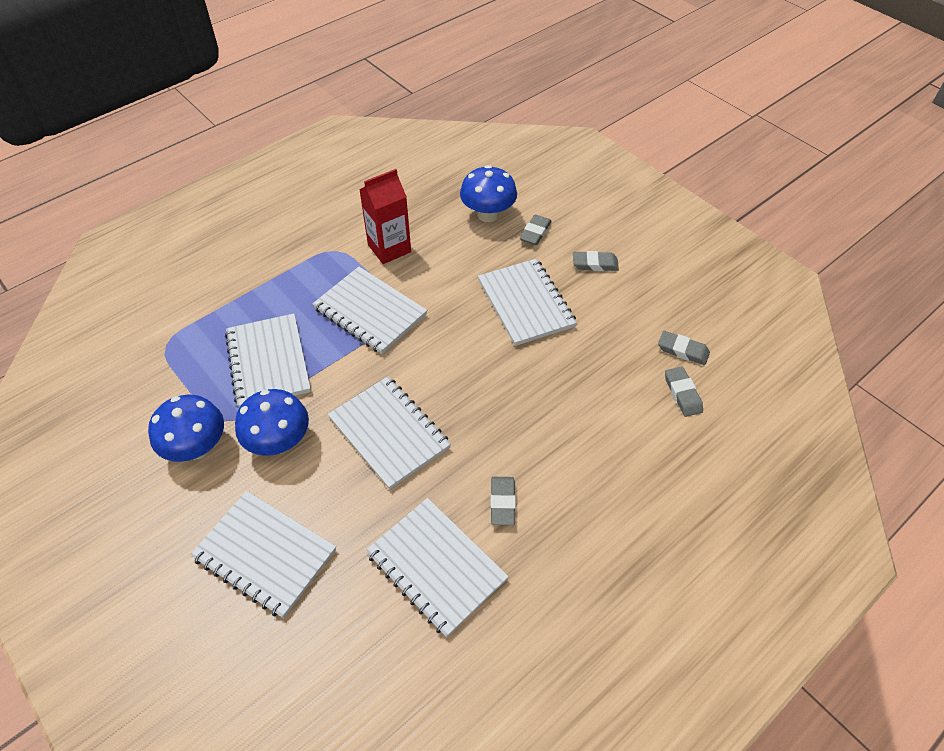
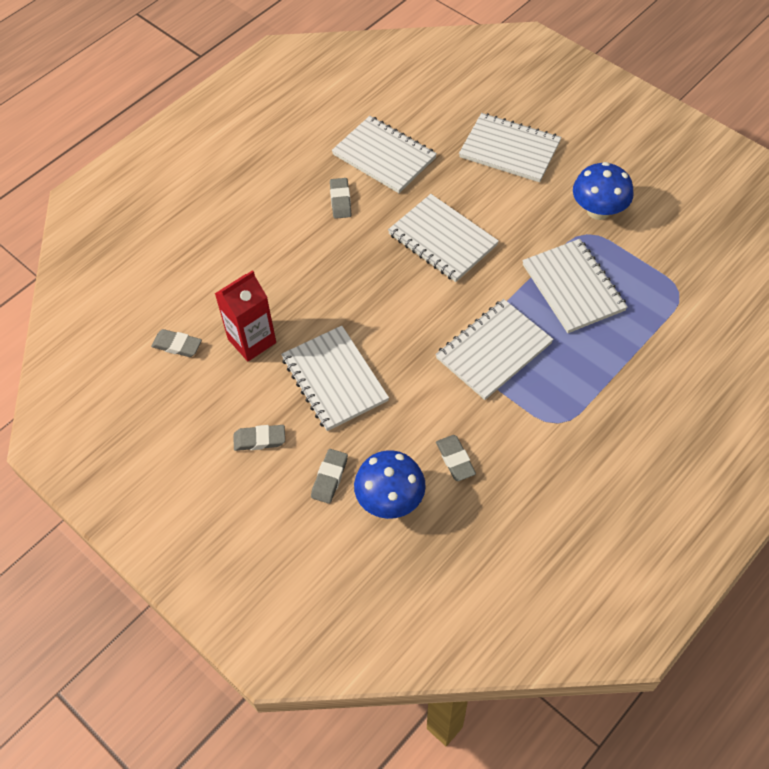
camera: 175 degrees right, 5 degrees up
blue mushroom [235,389,309,456] -> none
white notebook [312,267,427,354] -> white notebook turned 75 degrees counterclockwise [435,299,554,400]
red carton [359,169,411,264] -> red carton moved to [215,270,276,361]
grey eraser [665,367,703,417] -> grey eraser moved to [436,435,476,481]

